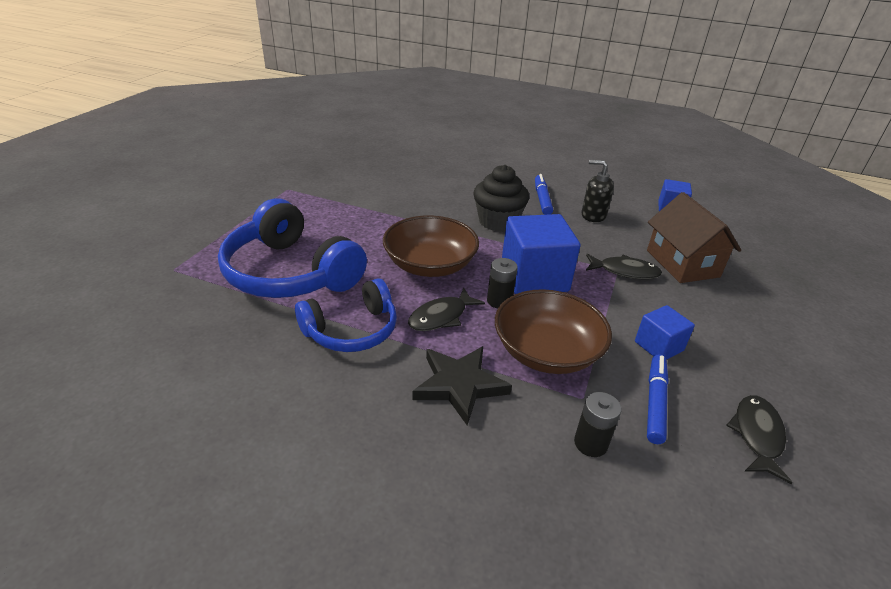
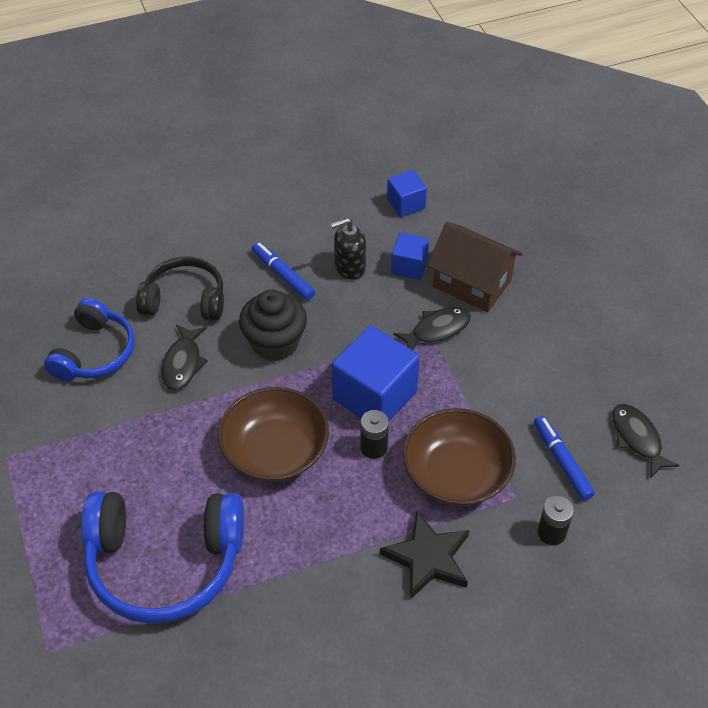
camera: 40 degrees left, 15 degrees up
blue headphones [295,278,397,352] -> blue headphones moved to [44,298,135,381]
black fish [408,288,485,331] -> black fish moved to [161,324,208,390]
blue cube [635,305,695,360] -> blue cube moved to [391,232,429,280]
none -> black headphones [136,257,224,320]

